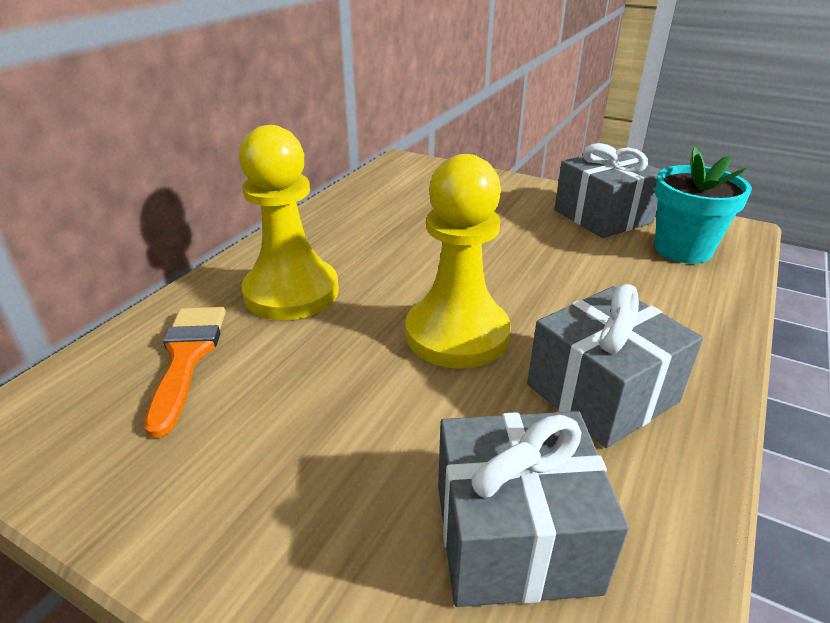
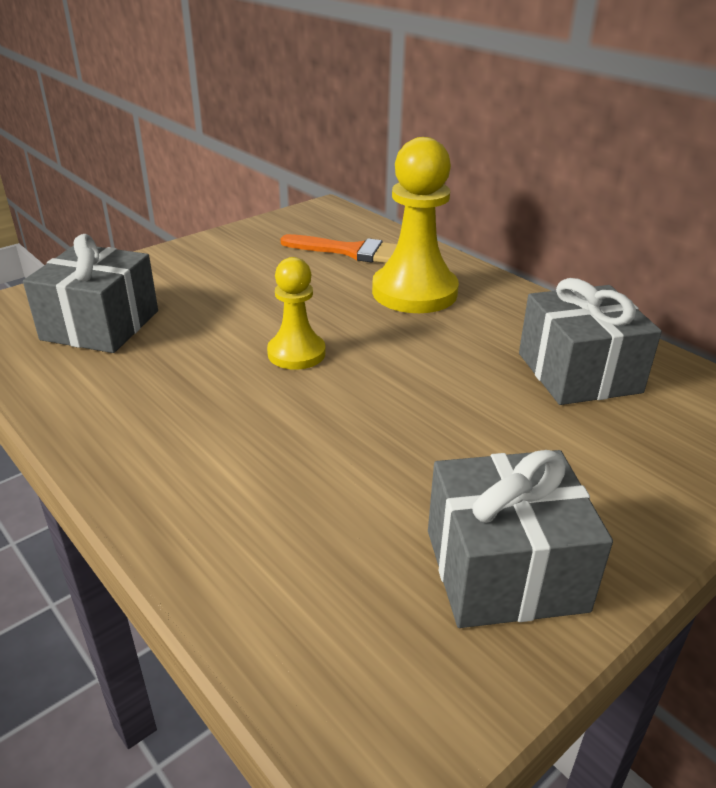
camera: 110 degrees right, 0 degrees up
yellow pawn [405,154,511,369] -> yellow pawn [267,257,326,370], size x0.59
grey gift [527,284,703,448] -> grey gift moved to [519,278,662,405]
turquoise flower pot [655,147,752,264] -> none

